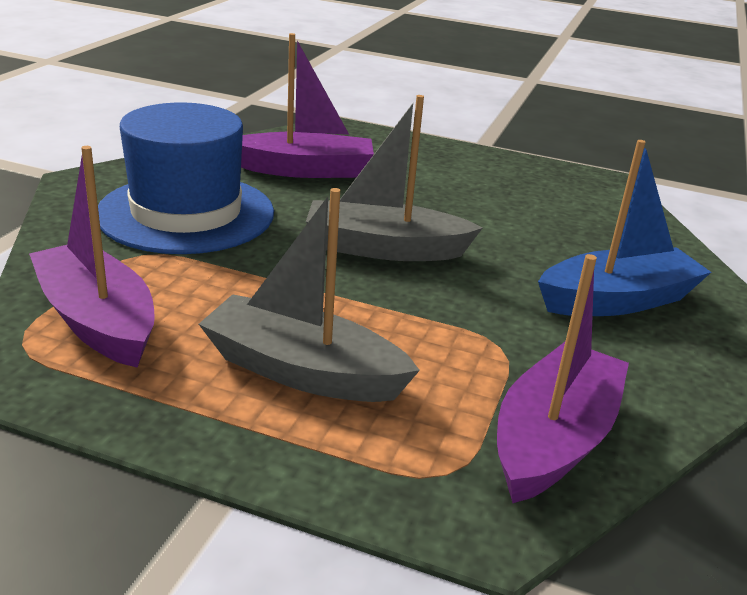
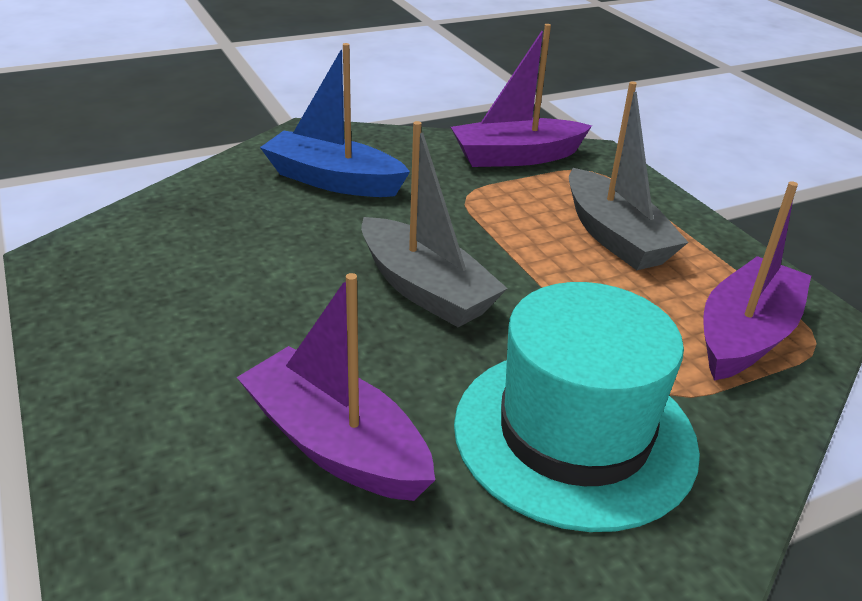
camera: 135 degrees left, 5 degrees up
purple boat [29,146,155,368] -> purple boat turned 150 degrees counterclockwise [704,181,811,381]
blue hat [98,102,274,254] -> turquoise hat [454,282,700,532]

